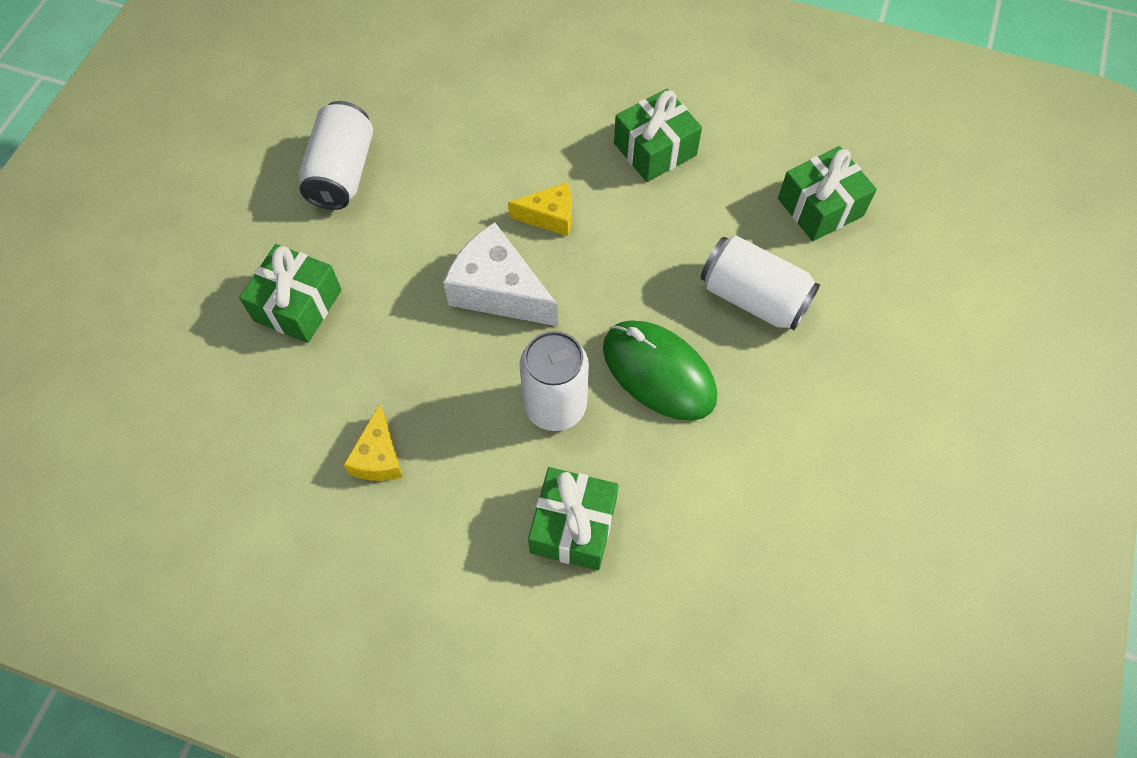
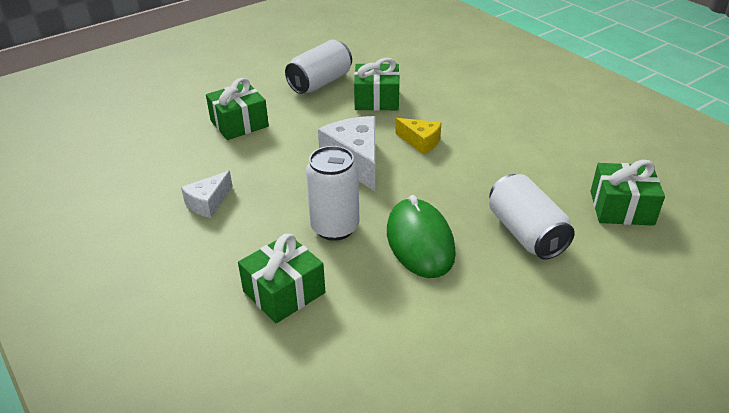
camera: 35 degrees right, 25 degrees down
yellow cheese [343,404,403,481] -> white cheese [181,171,233,218]
green gift [614,89,702,182] -> green gift moved to [354,58,400,111]

